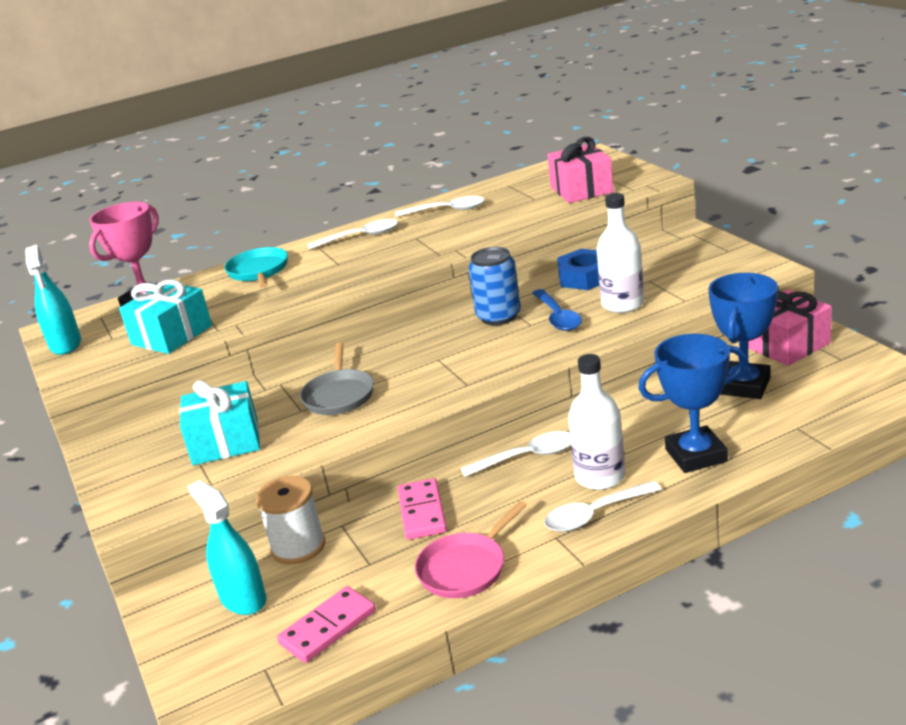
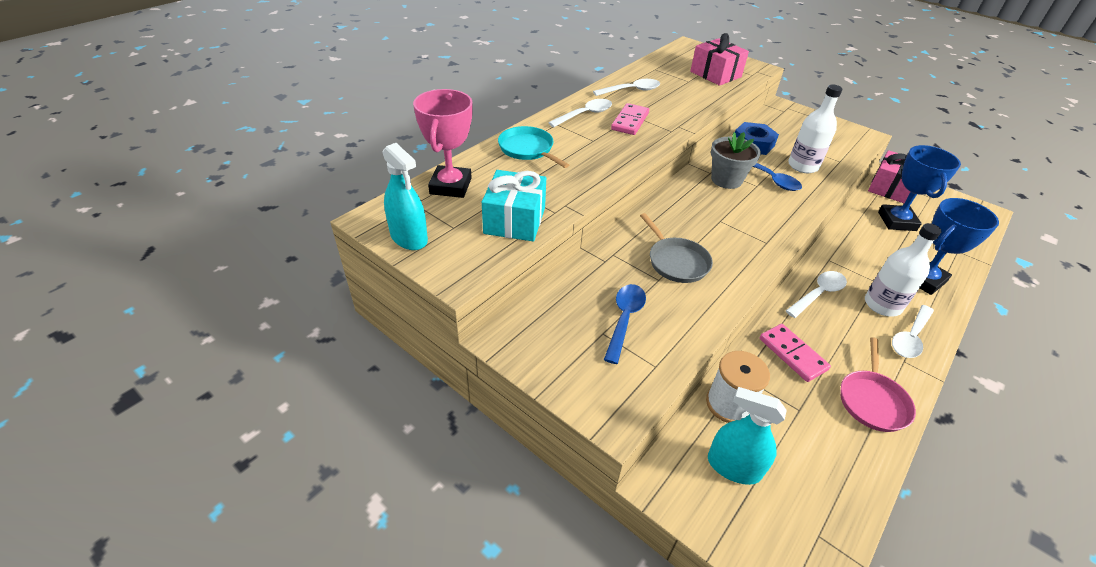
camera: 30 degrees left, 15 degrees up
turquoise gift [179,380,260,465] -> blue spoon [604,284,646,364]
pink domino [277,586,376,663] -> pink domino moved to [611,103,649,135]
blue can [468,247,521,325] -> grey flower pot [711,132,761,189]

